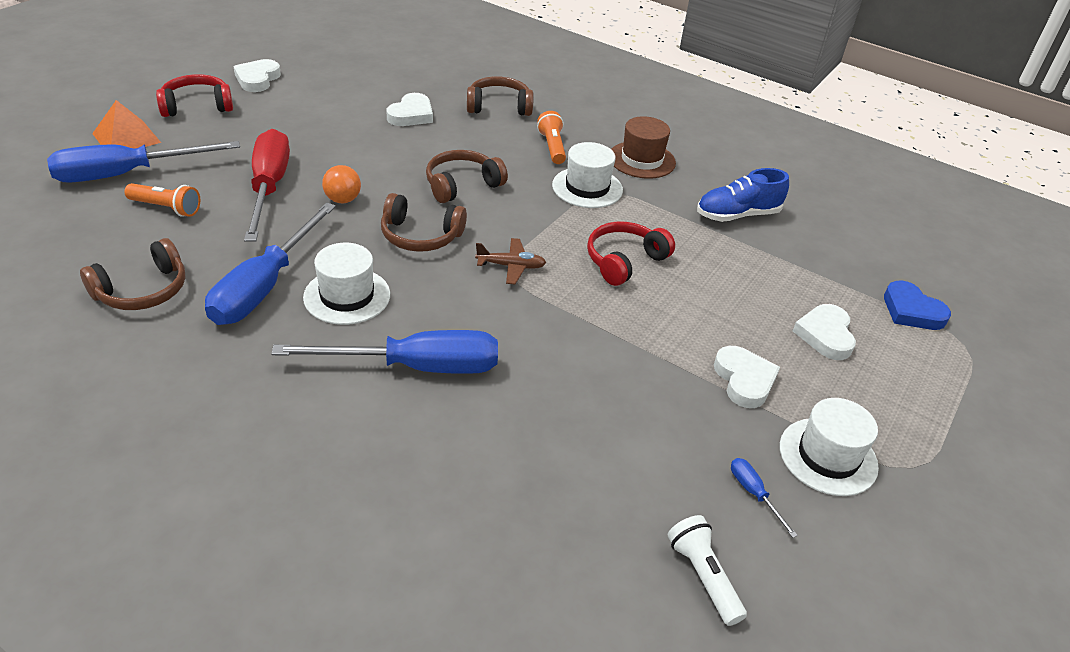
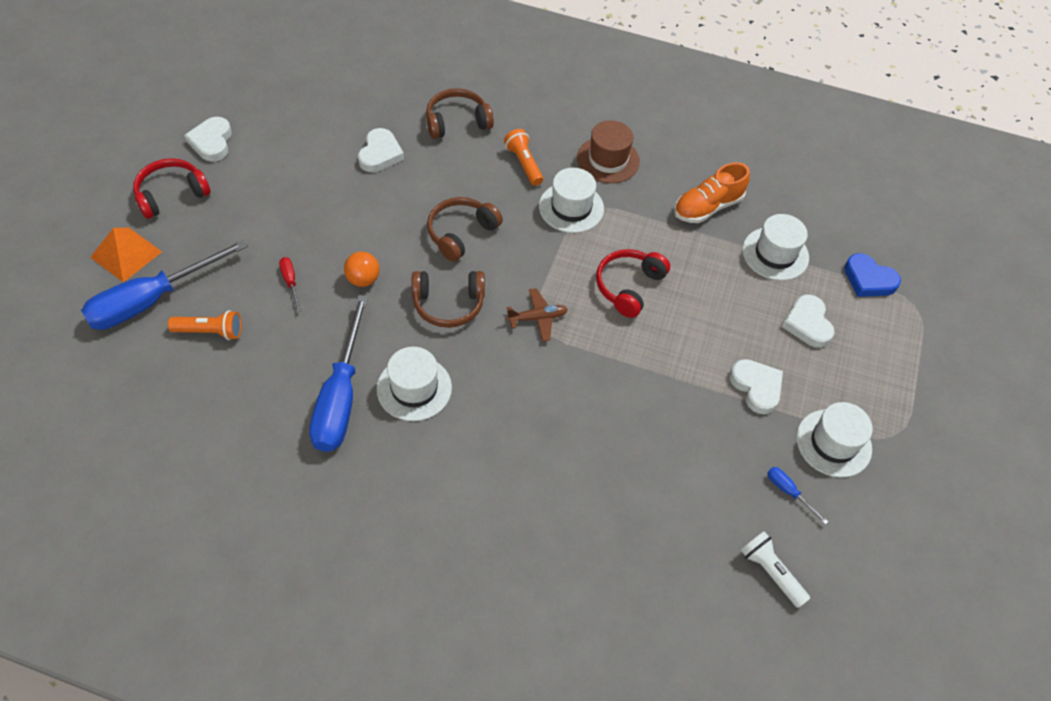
camera: 15 degrees left, 15 degrees up
brown headphones [80,238,185,310] -> none
red screwdriver [244,129,290,242] -> red screwdriver [279,257,301,312], size x0.40
blue screwdriver [271,330,498,374] -> none
blue shoe [697,168,789,222] -> orange shoe [674,162,750,223]
none -> white hat [742,214,809,281]

